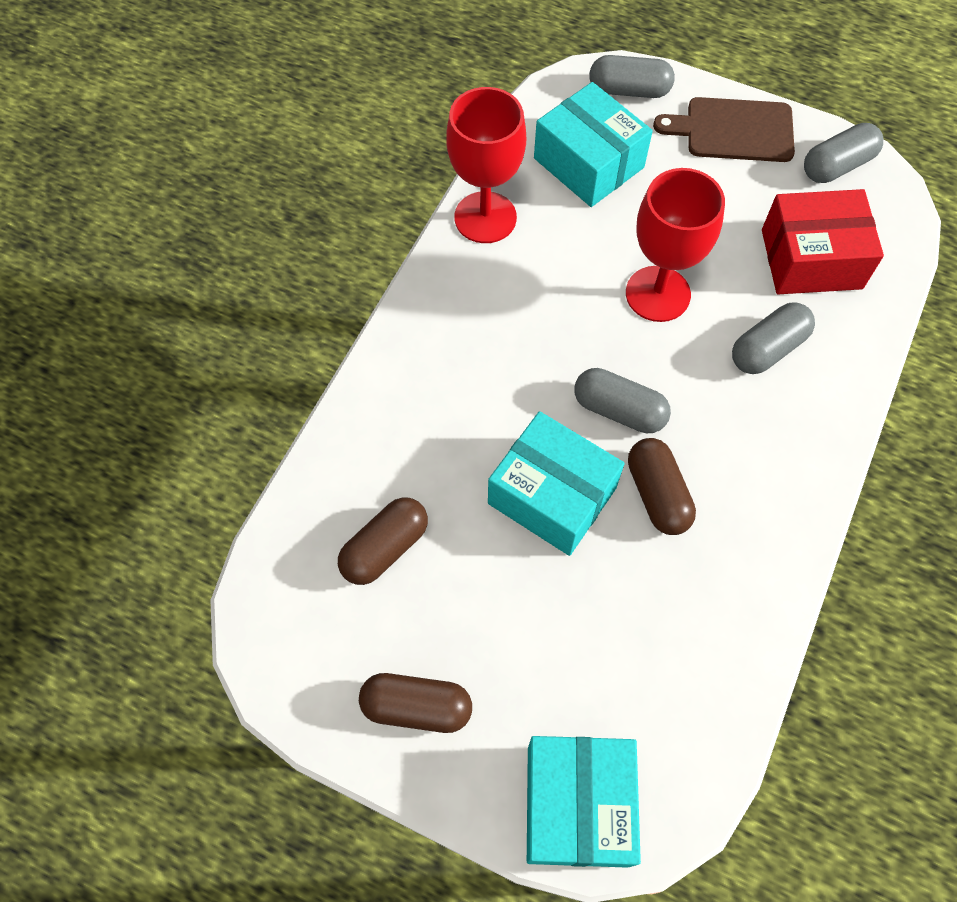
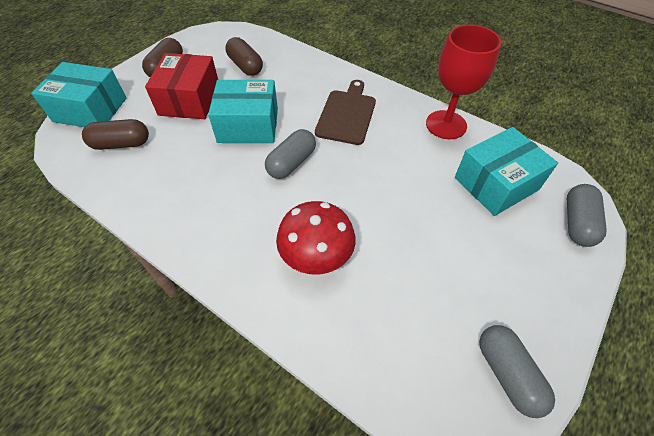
camera: 100 degrees right, 10 degrees down
turquoise box [488,411,625,556] -> turquoise box turned 45 degrees clockwise [208,80,278,143]
red goblet [626,168,725,322] -> none
brown capsule [628,438,696,535] -> brown capsule moved to [82,119,149,150]
brown cutting board [653,97,795,162] -> brown cutting board moved to [315,80,376,145]
grey capsule [732,302,815,374] -> red mushroom [276,201,356,275]
red box [762,189,884,294] -> red box moved to [145,53,218,119]

